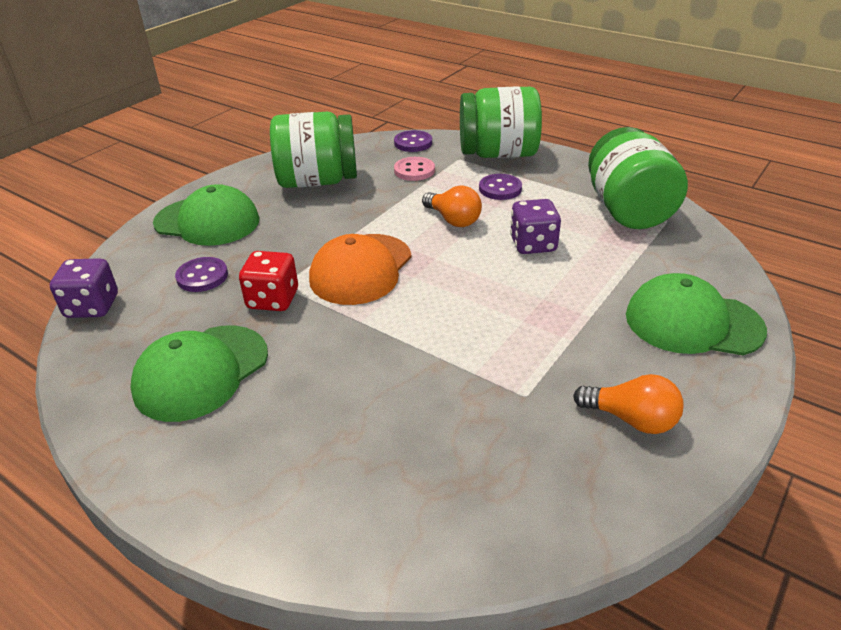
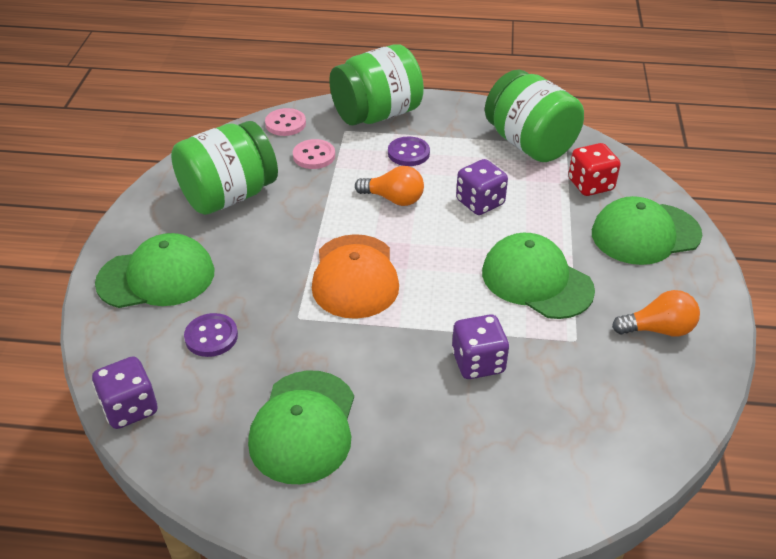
camera: 30 degrees left, 5 degrees up
red dice [239,251,298,311] -> red dice moved to [568,143,621,196]
purple button [394,130,432,152] -> pink button [265,108,306,136]
none -> purple dice [451,315,509,379]
none -> green cap [482,233,595,319]

